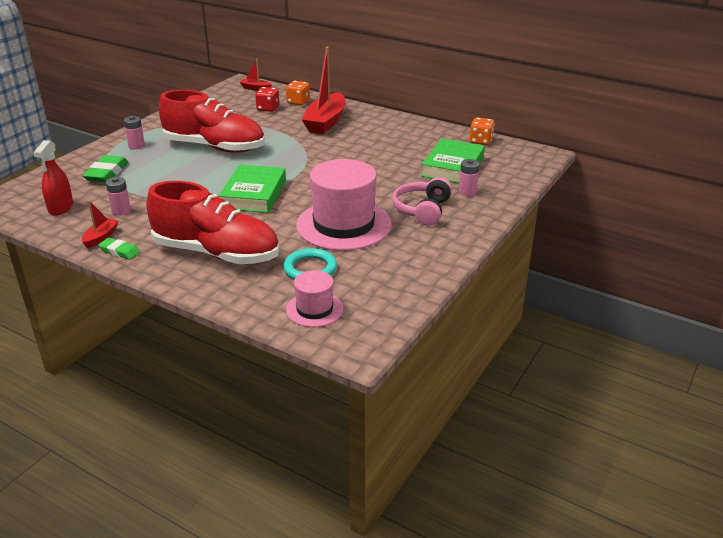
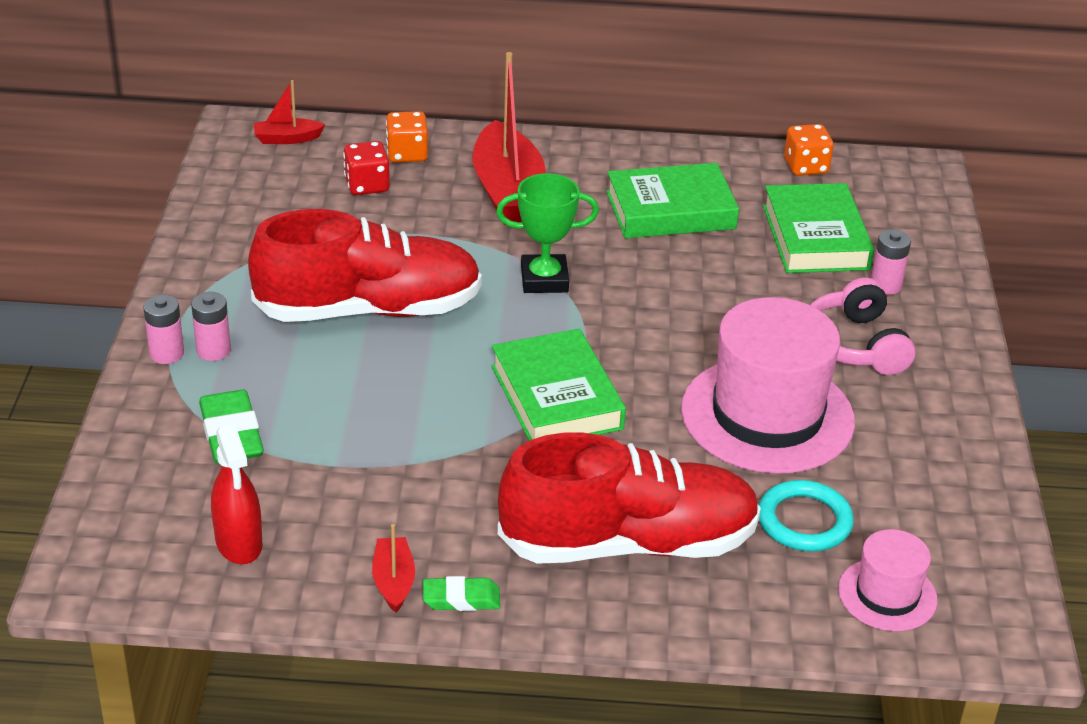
camera: 30 degrees left, 5 degrees up
pink battery [106,177,131,216] -> pink battery moved to [143,295,184,364]
none -> green trophy [496,173,599,293]
none -> green book [606,163,739,238]

